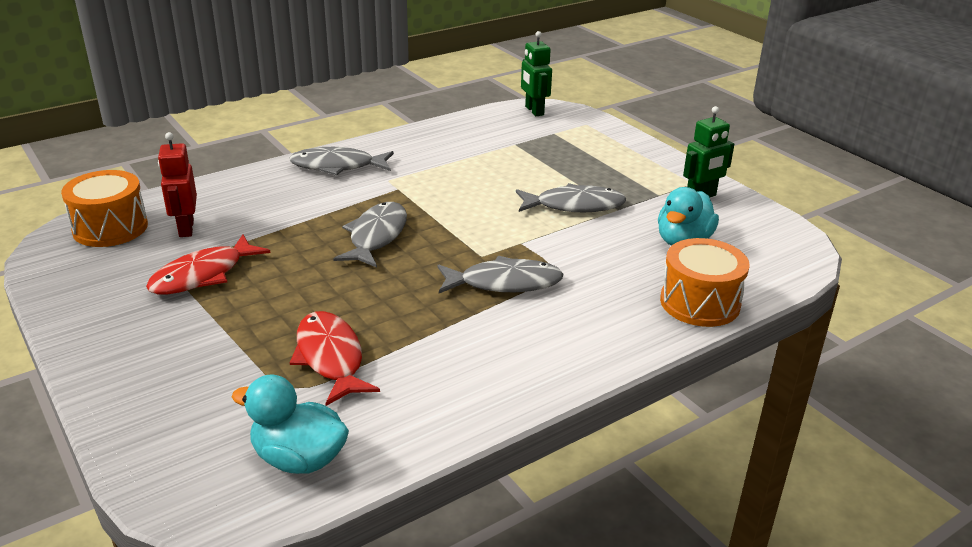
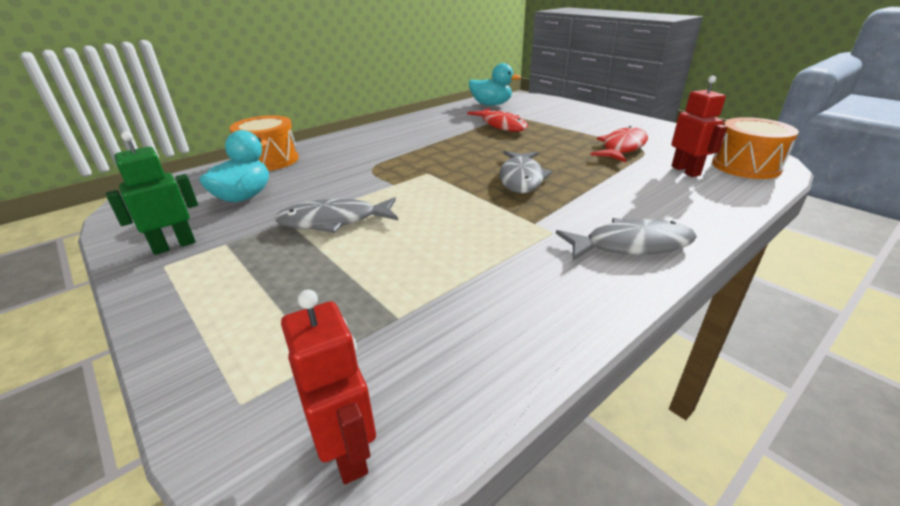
camera: 175 degrees right, 0 degrees up
grey fish [437,256,564,293] -> none
green robot [521,31,552,116] -> red robot [281,289,376,484]

